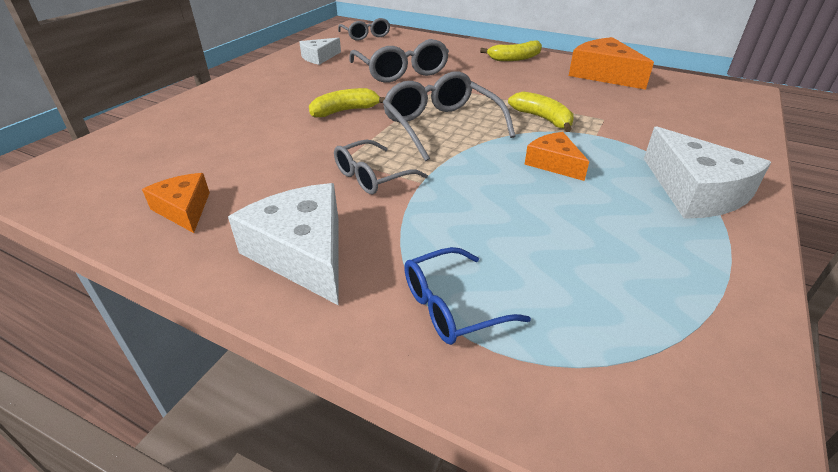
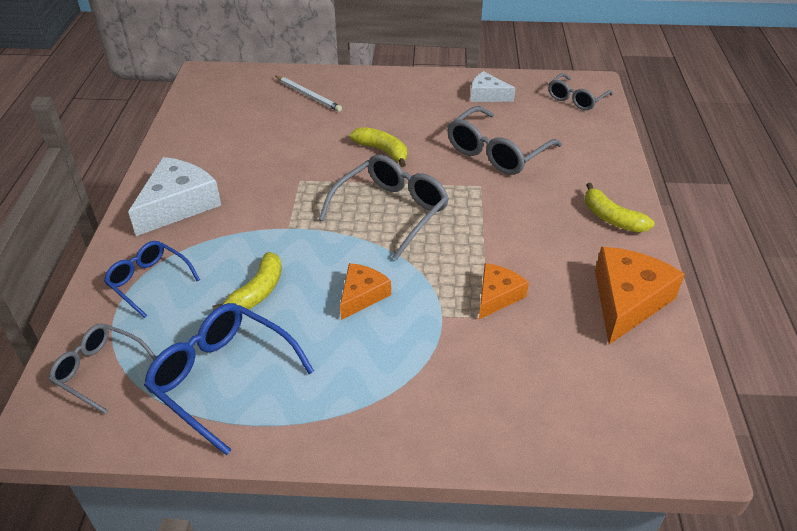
camera: 65 degrees right, 5 degrees up
orange cheese [142,173,210,233] -> orange cheese moved to [479,263,529,320]
grey glasses [334,139,428,194] -> grey glasses moved to [49,323,156,414]
yellow banana [508,91,574,132] -> yellow banana moved to [212,252,282,311]
white cheese [644,126,771,219] -> none
none -> blue glasses [144,303,314,456]
none -> white pencil [275,76,342,112]

